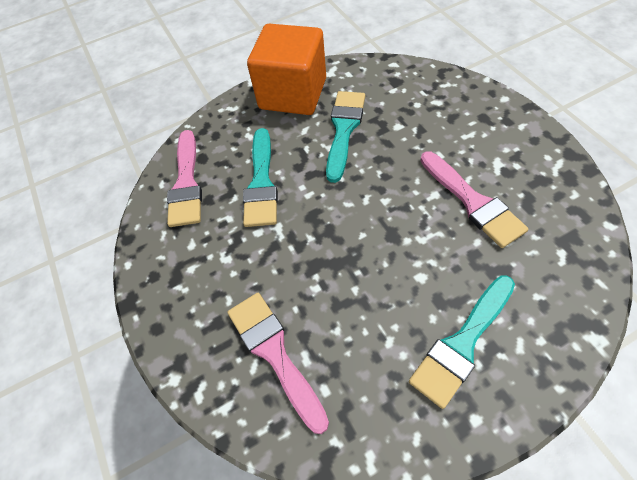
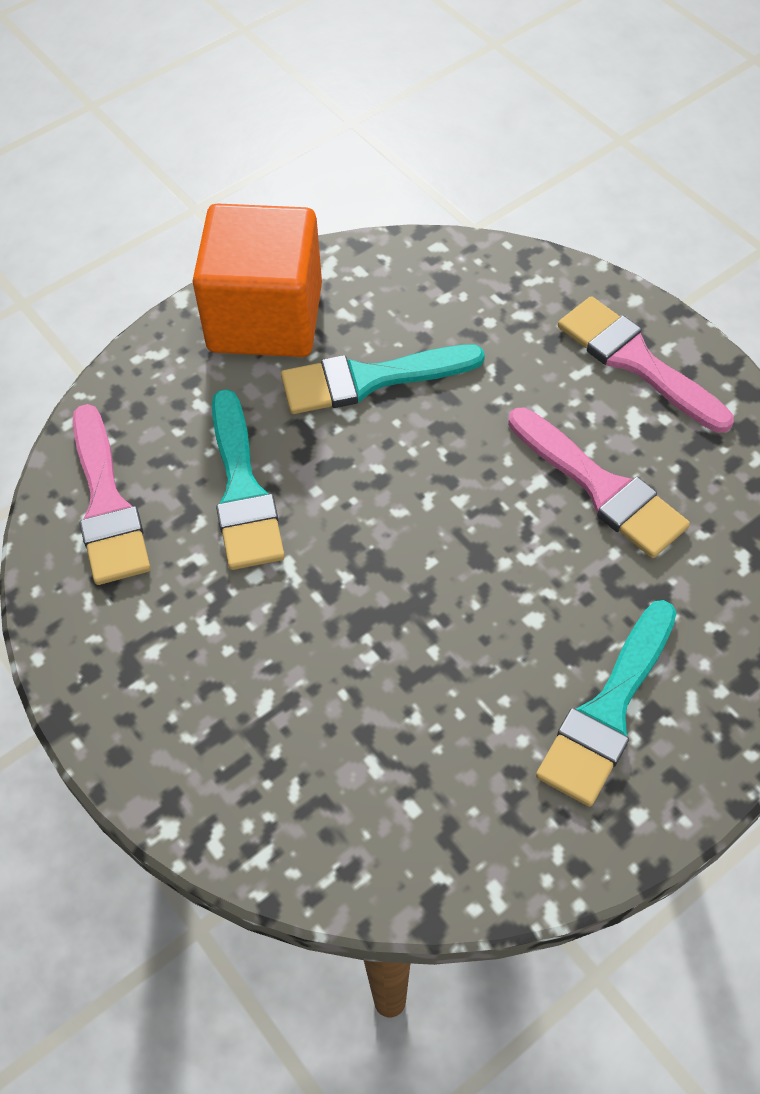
camera: 15 degrees left, 0 degrees up
pink brush [227,293,329,434] -> pink brush moved to [558,296,734,433]
turquoise brush [326,91,365,183] -> turquoise brush turned 105 degrees counterclockwise [281,345,485,414]

